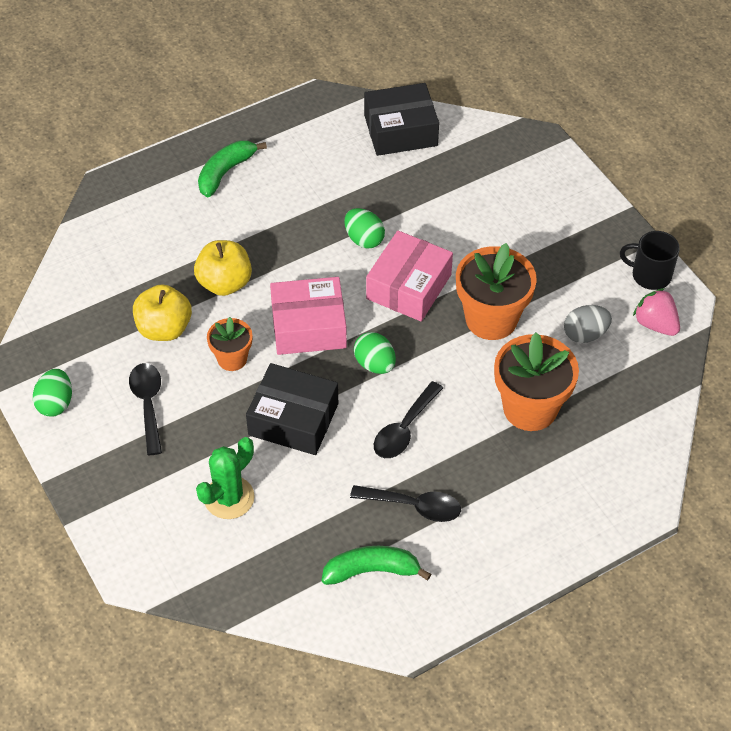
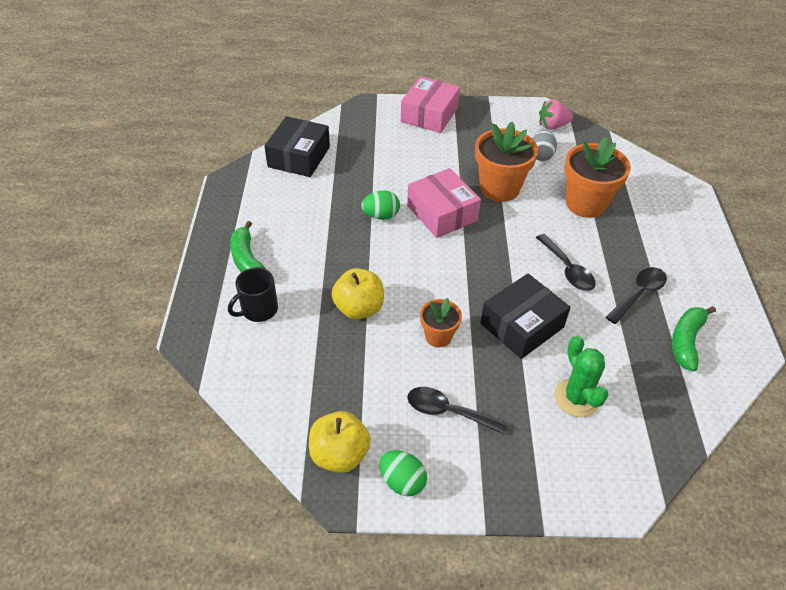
camera: 60 degrees left, 5 degrees down
yellow apple [133,284,192,341] -> yellow apple moved to [309,411,371,473]
pink box [270,277,347,355] -> pink box moved to [401,76,460,133]
green egg [354,332,396,374] -> none
black mug [620,231,680,290] -> black mug moved to [228,267,278,322]

